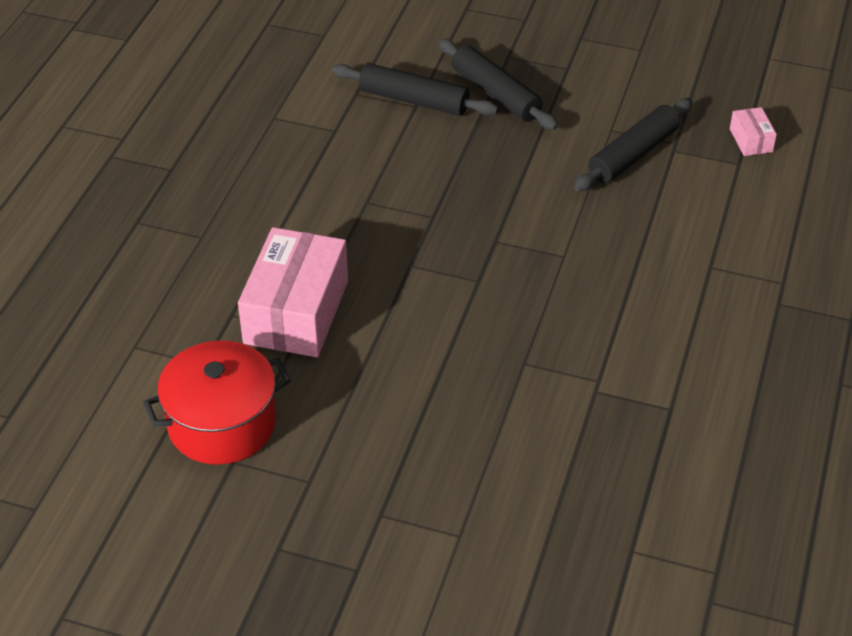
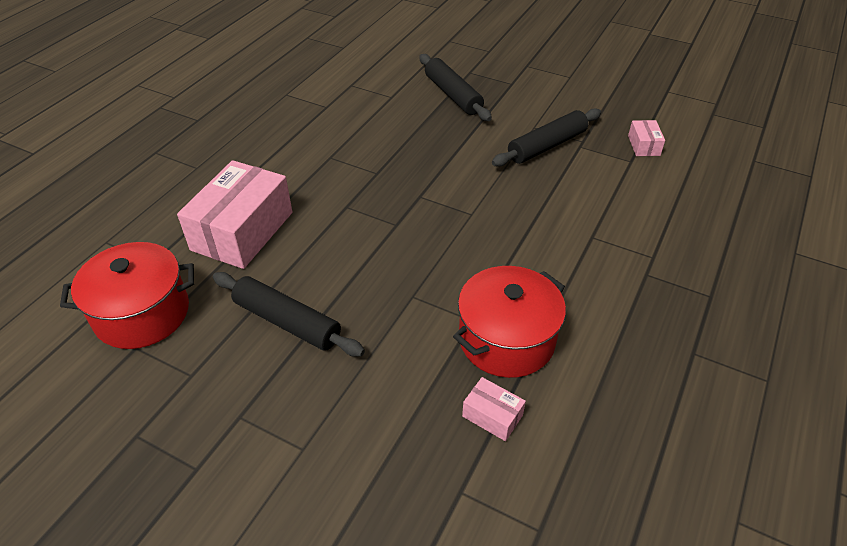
camera: 10 degrees right, 0 degrees up
black rolling pin [332,63,498,116] -> black rolling pin moved to [213,272,365,357]
none -> red pot [453,266,566,378]
none -> pink box [462,377,526,441]

